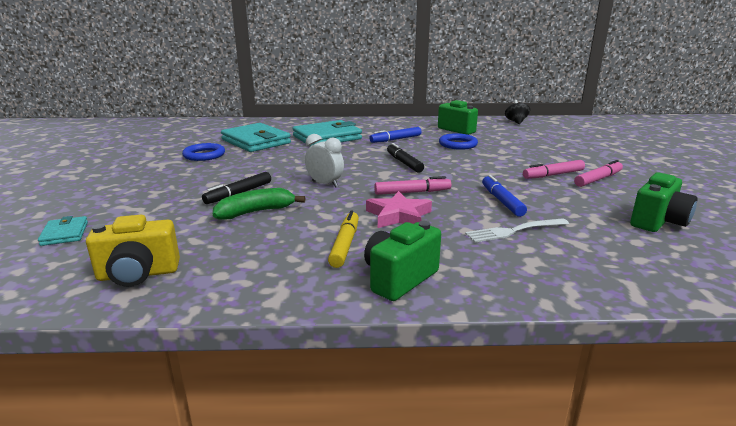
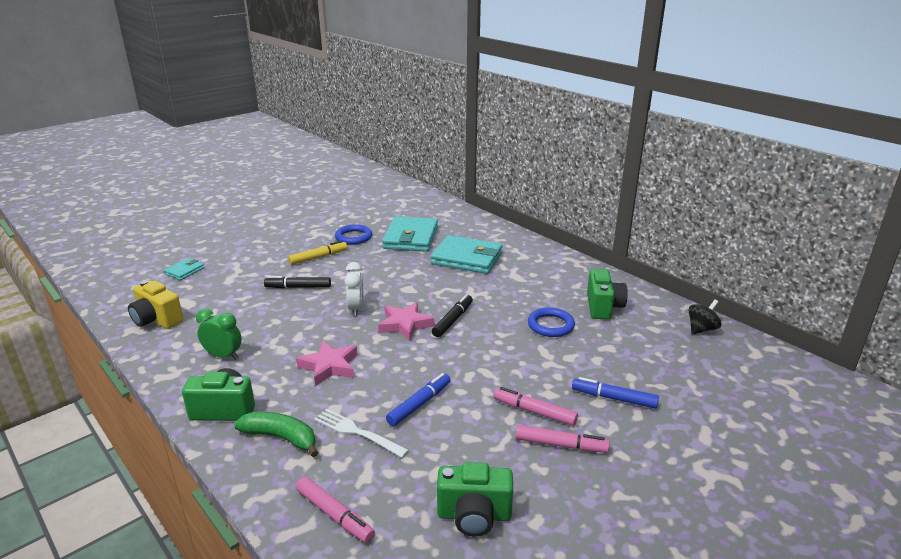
camera: 50 degrees right, 5 degrees up
green banana [213,188,305,220] -> green banana moved to [234,412,318,457]
yellow marker [328,211,359,268] -> yellow marker moved to [288,241,348,265]
blue marker [370,127,421,143] -> blue marker moved to [572,377,659,409]
pink marker [374,176,451,195] -> pink marker moved to [296,477,375,543]
none -> green clock [196,309,242,360]
none -> pink star [378,302,434,341]

